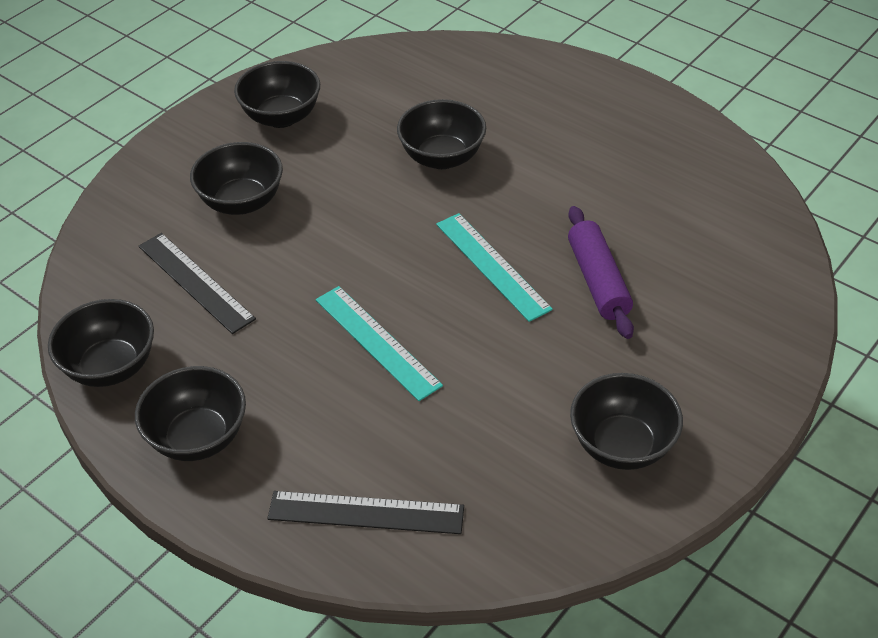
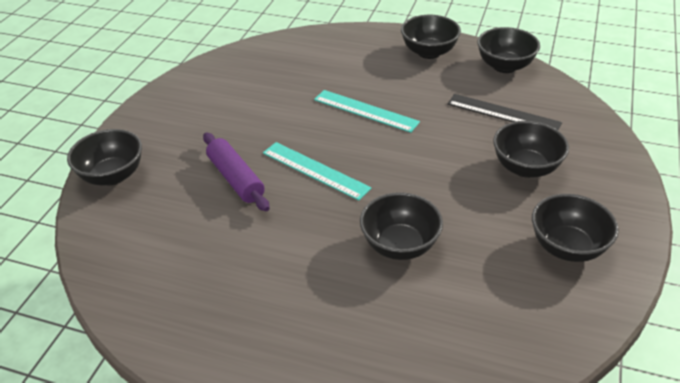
camera: 160 degrees right, 5 degrees down
black ruler [267,491,464,534] -> none
black bowl [570,373,683,470] -> black bowl moved to [67,129,142,185]

